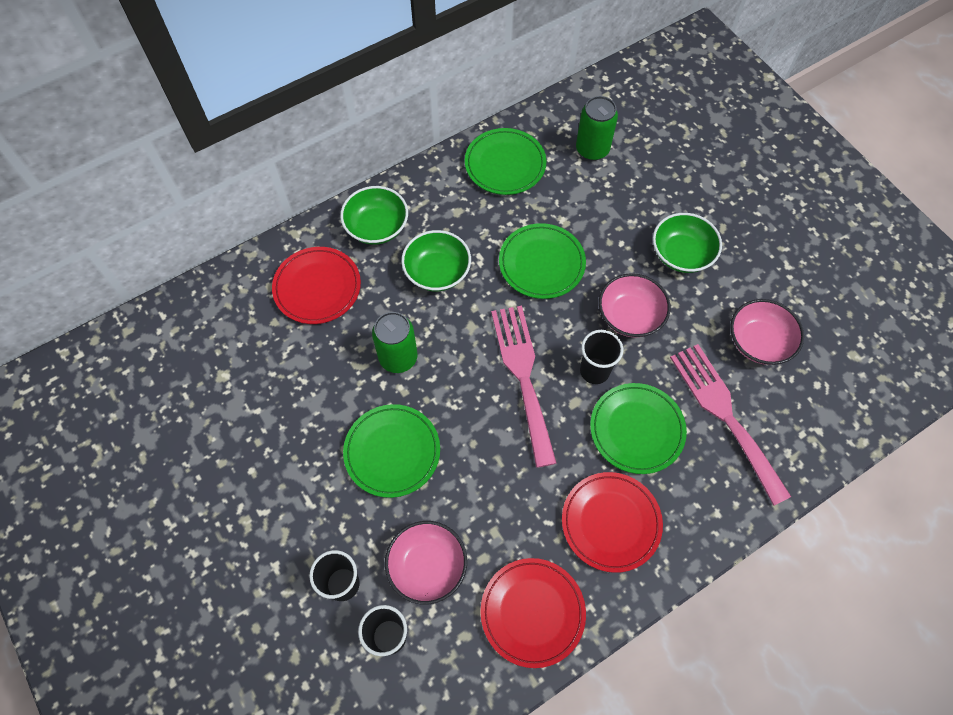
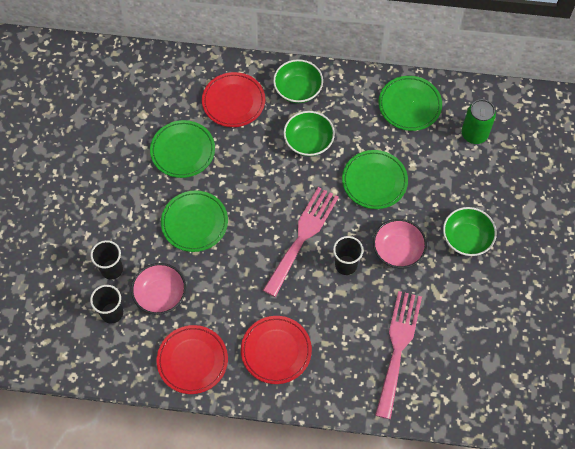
camera: 40 degrees right, 0 degrees up
green can [372,312,418,373] -> none
green plate [590,383,687,474] -> green plate moved to [150,120,215,178]
pink bowl [730,299,804,365] -> none

